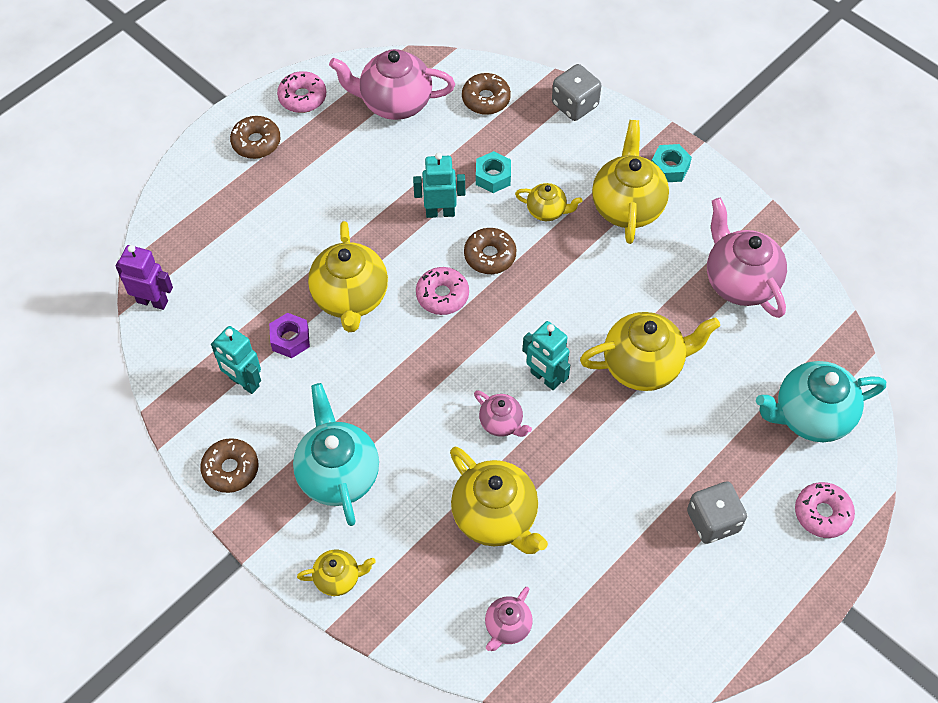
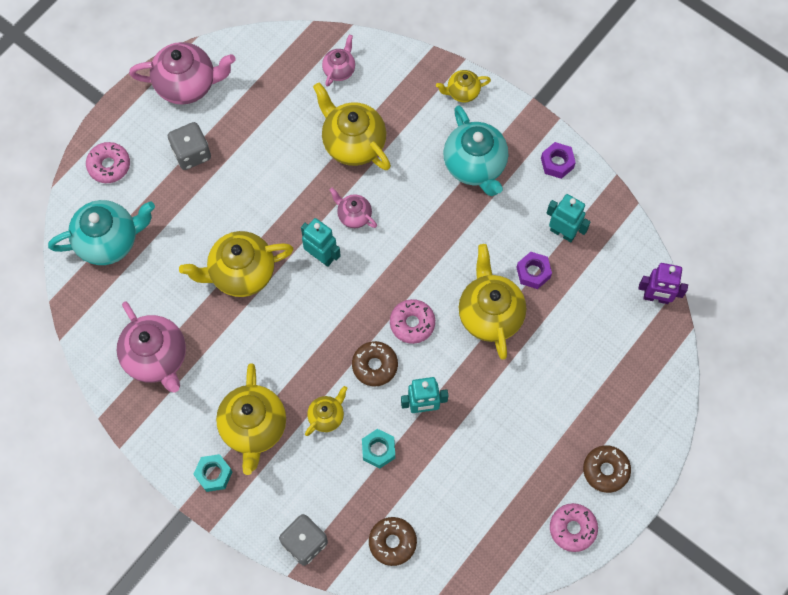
camera: 175 degrees right, 10 degrees up
brown donut [200,438,259,493] -> purple nut [541,142,576,179]
pink teapot [329,49,455,120] -> pink teapot moved to [129,42,236,105]
yellow teapot [515,183,583,221] -> yellow teapot turned 120 degrees clockwise [305,386,347,436]

